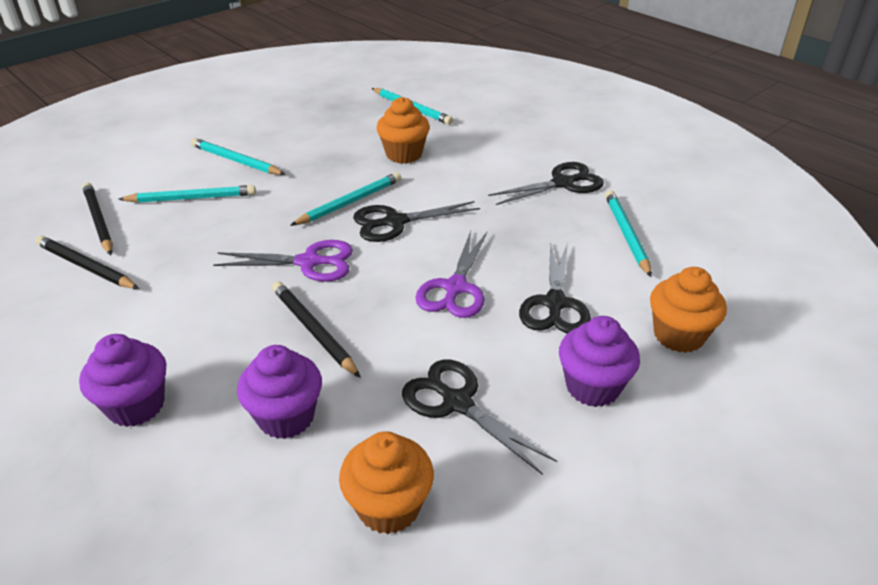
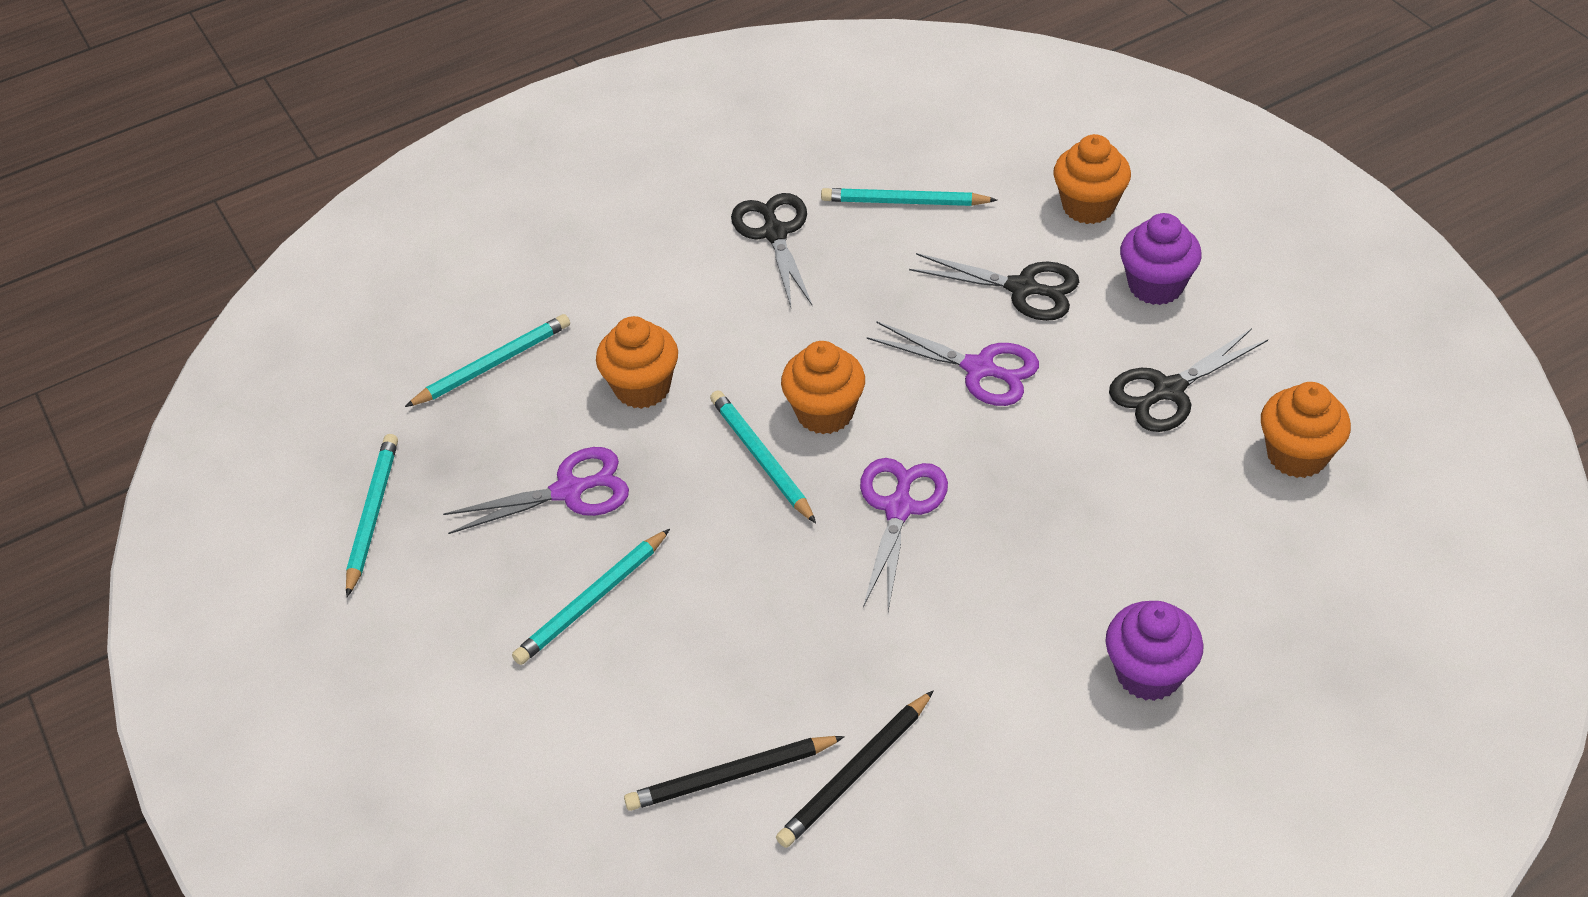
camera: 75 degrees left, 10 degrees up
turquoise pencil [118,185,256,203] -> turquoise pencil moved to [346,434,398,597]
purple cupcake [237,345,322,439] -> none
black pencil [272,281,361,378] -> none
black scissors [353,201,480,242] -> orange cupcake [781,341,865,434]
none -> purple scissors [443,447,629,534]

